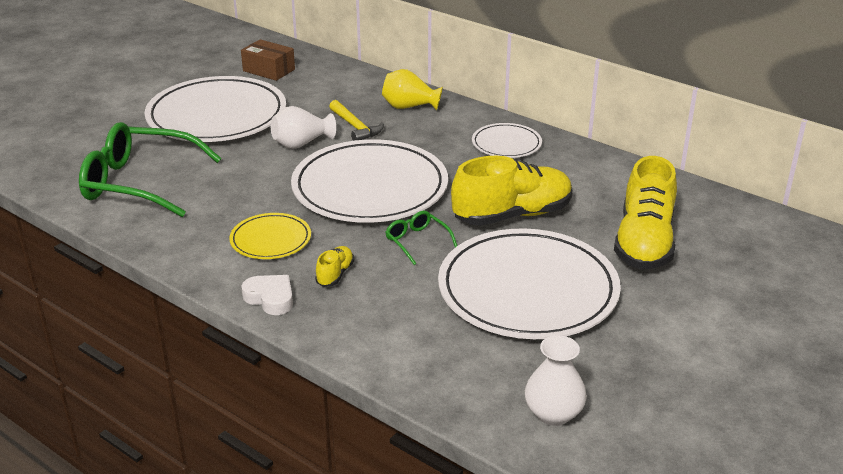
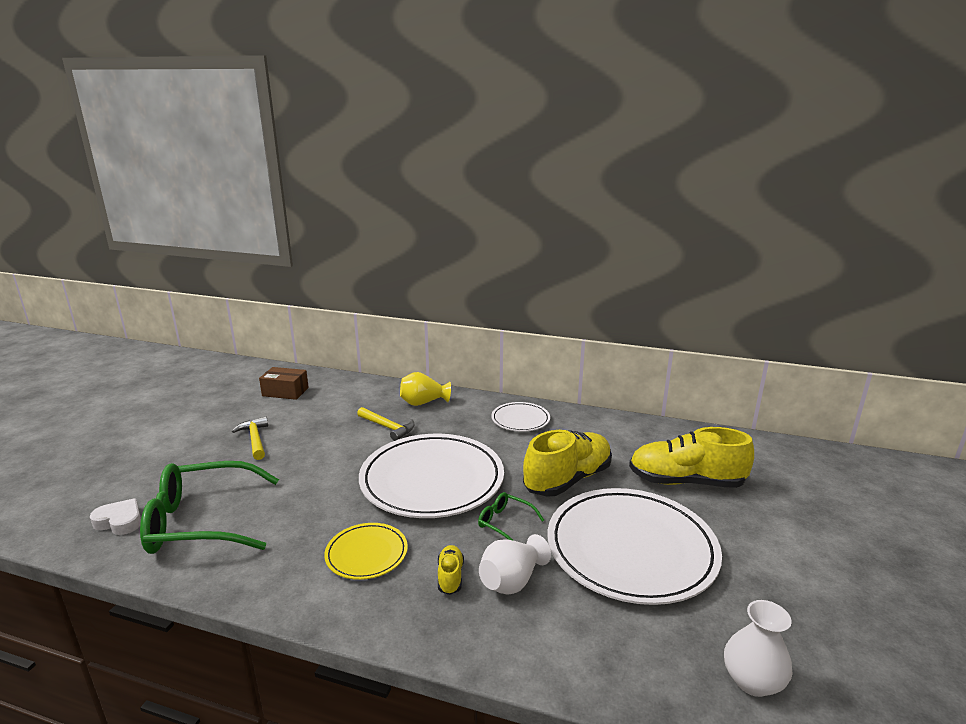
camera: 20 degrees left, 10 degrees down
white plate [144,76,286,142] -> yellow hammer [232,416,268,460]
white heart [241,275,293,315] -> white heart moved to [90,498,141,535]
white vase [271,106,336,149] -> white vase moved to [479,534,551,595]
yellow shoe [614,156,677,269] -> yellow shoe turned 105 degrees clockwise [629,427,754,488]

